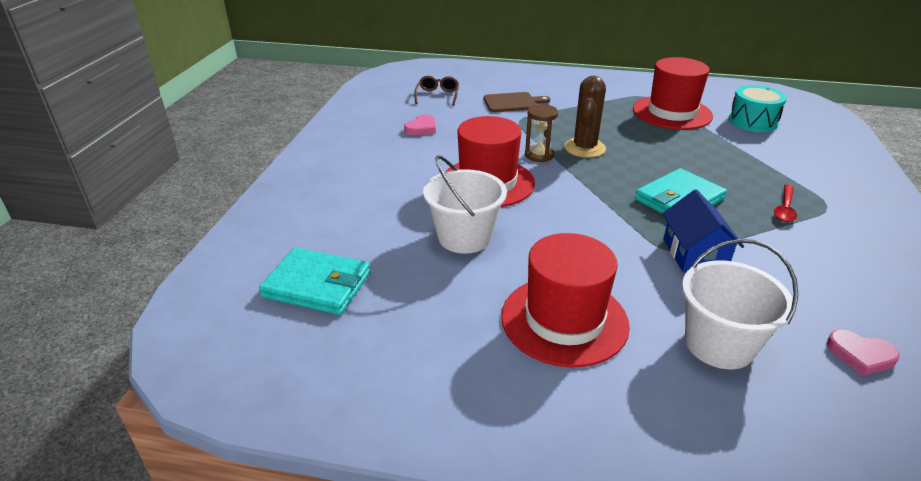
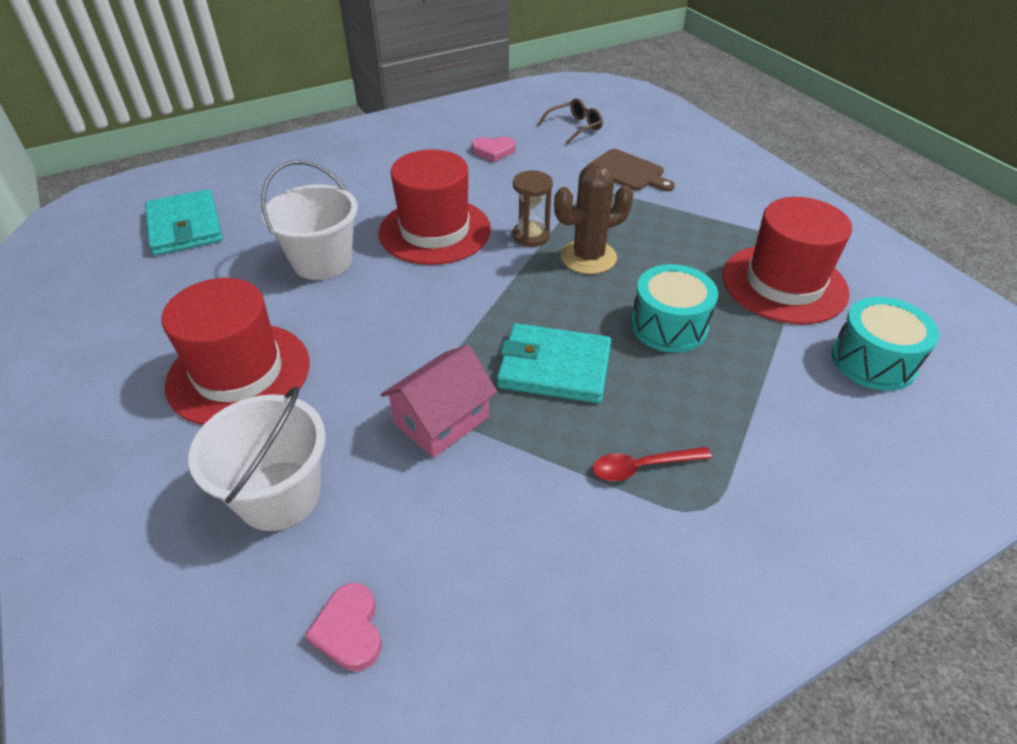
camera: 50 degrees right, 10 degrees up
blue house [662,189,744,273] -> pink house [381,345,497,458]
none -> turquoise drum [631,264,718,353]

